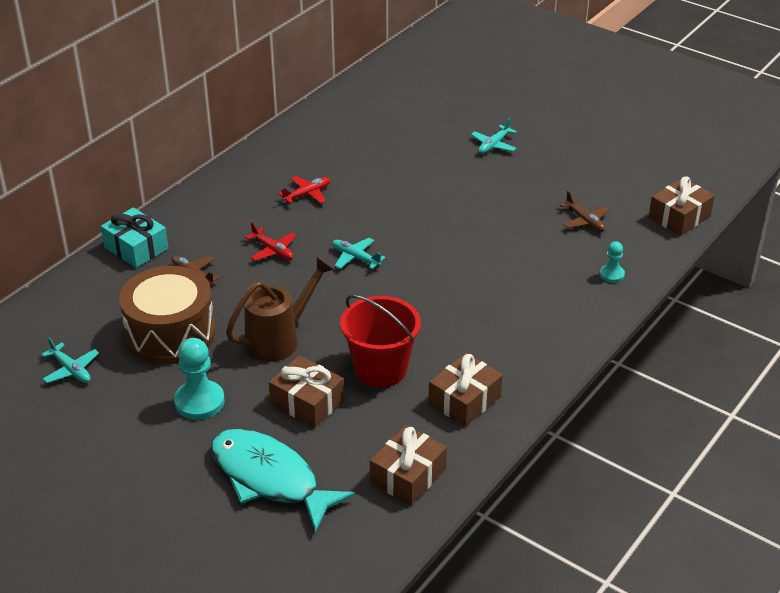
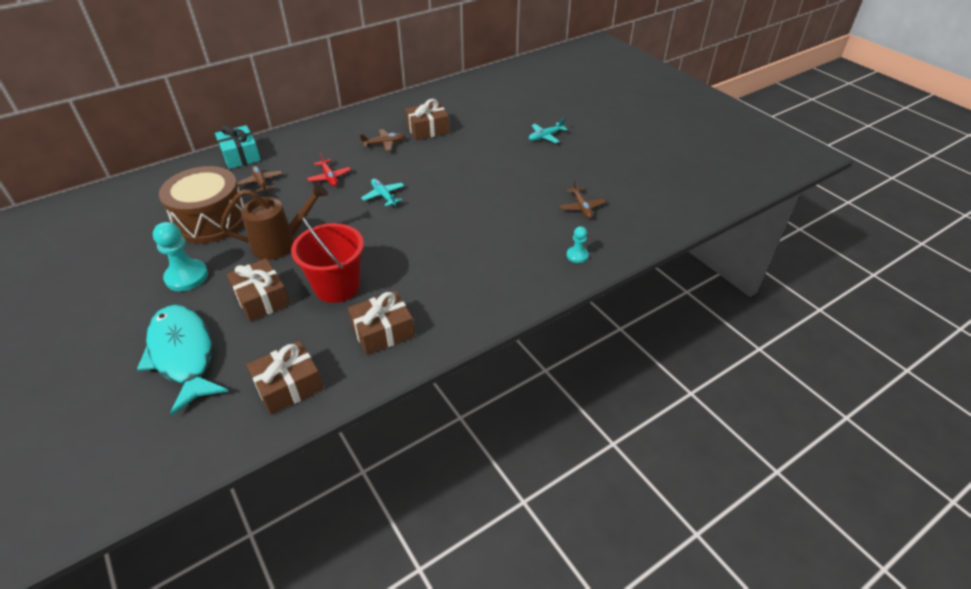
camera: 20 degrees right, 5 degrees up
turquoise plane [41,338,99,383] -> none
red plane [278,176,330,204] -> brown plane [360,129,405,151]
brown gift [649,176,715,236] -> brown gift moved to [405,99,450,140]

